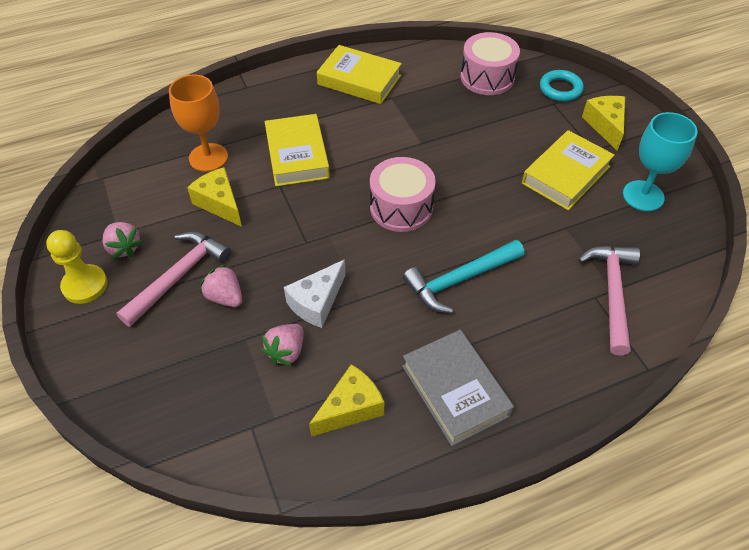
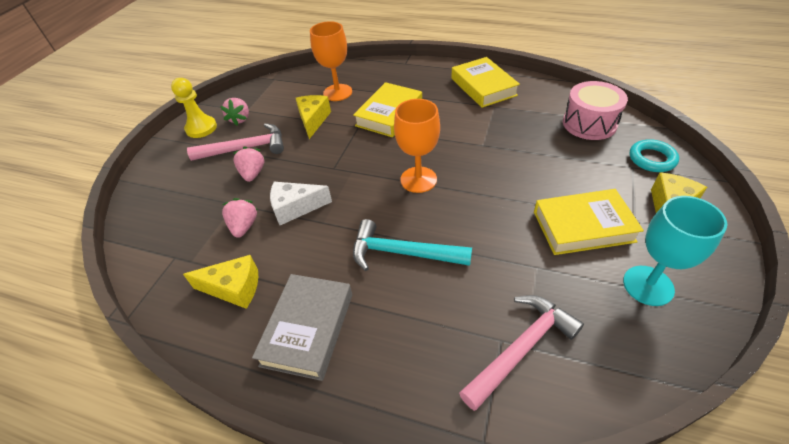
camera: 45 degrees right, 5 degrees down
pink strawberry [261,324,304,366] -> pink strawberry turned 105 degrees clockwise [222,198,258,238]
pink drum [370,157,436,232] -> orange goblet [394,99,440,193]

